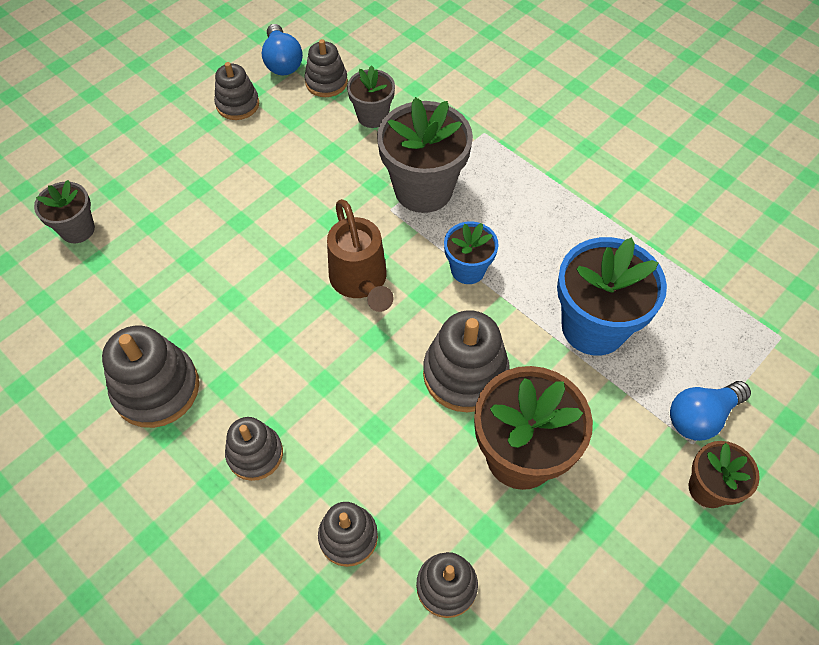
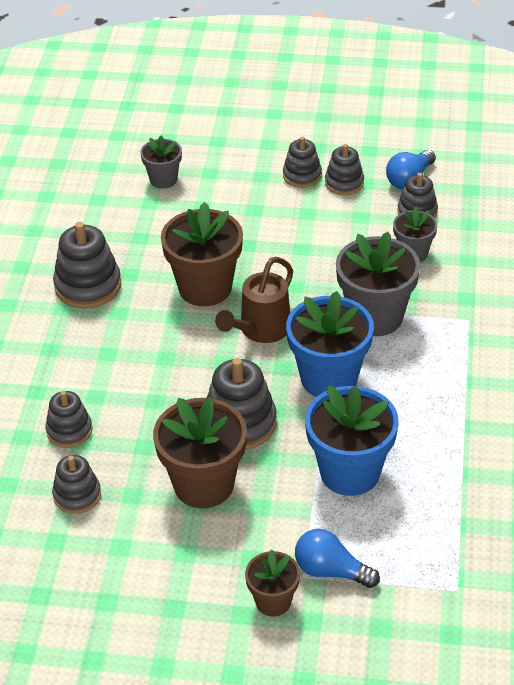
camera: 55 degrees right, 15 degrees down
grey stacking toy [225,417,283,481] -> grey stacking toy moved to [283,137,322,188]
blue flower pot [444,221,498,284] -> blue flower pot [286,291,374,397], size x1.80
none -> brown flower pot [161,202,243,306]

